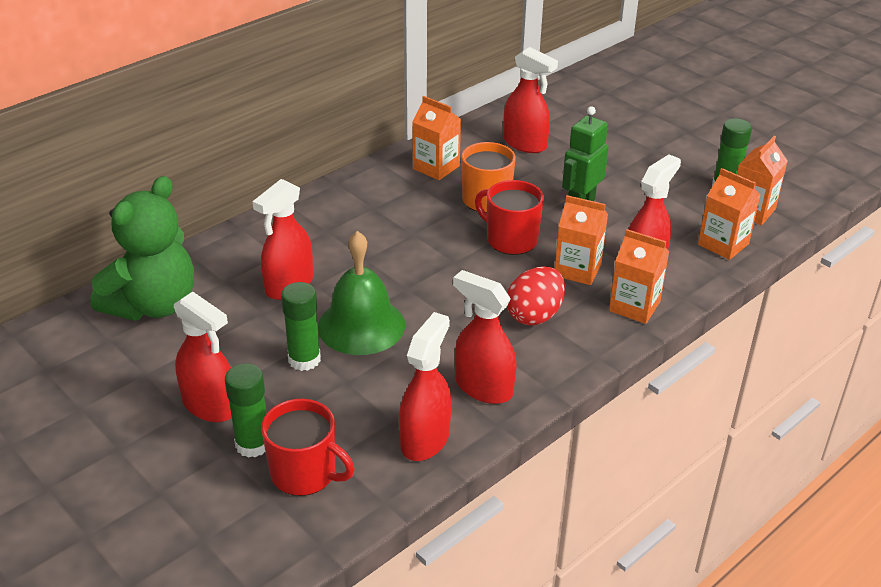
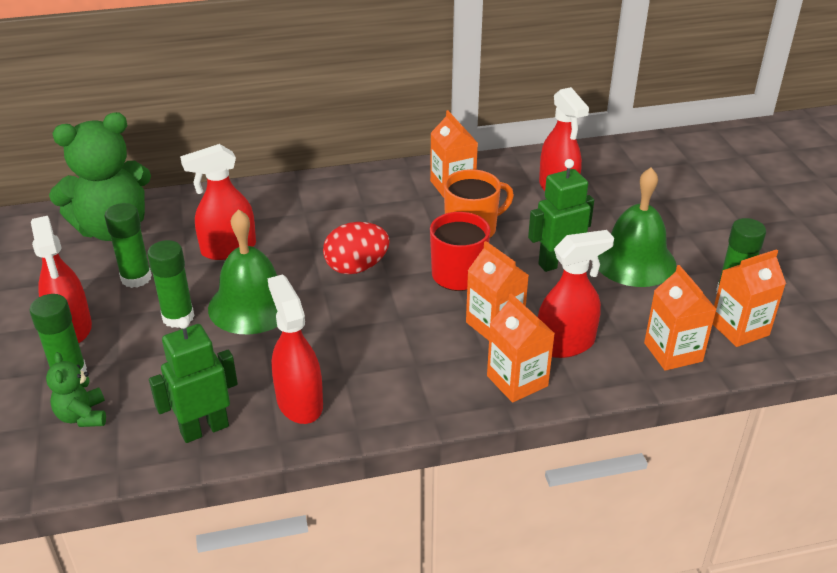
camera: 30 degrees right, 0 degrees up
red mug [261,399,355,496] -> green teddy bear [46,352,106,427]
red spray bottle [399,312,451,461] -> green robot [149,317,238,443]
red egg [507,266,565,326] -> red egg moved to [323,222,390,274]
none -> green glue stick [104,203,152,288]
none -> green bell [598,167,676,287]

